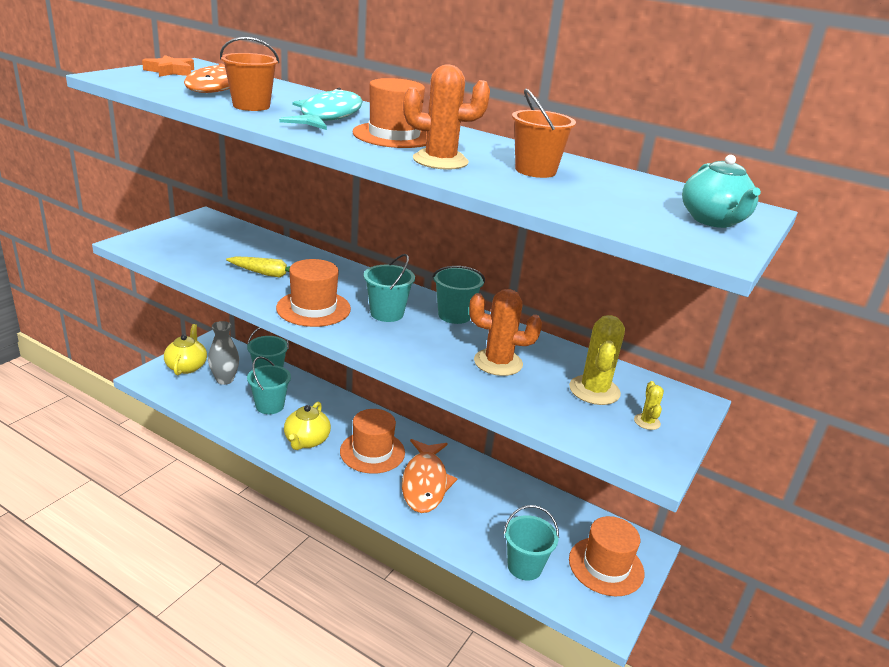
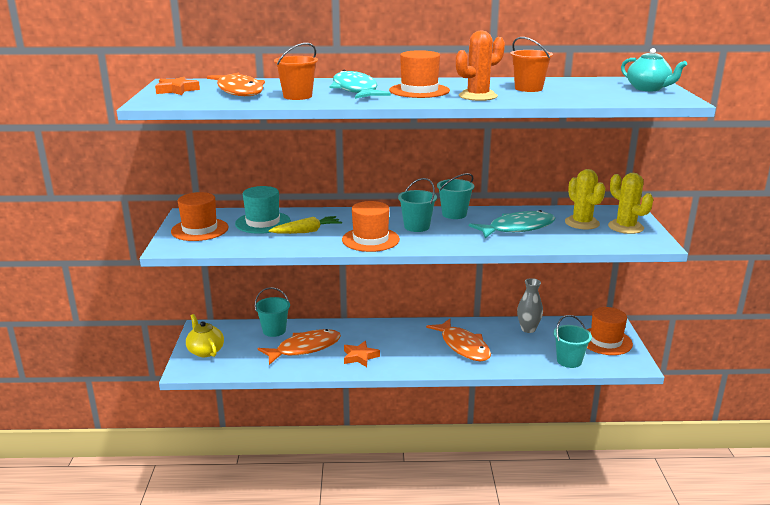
camera: 30 degrees left, 5 degrees down
grey vase [208,321,239,385] -> grey vase moved to [517,278,543,333]
turquoise bucket [247,356,291,414] -> orange fish [258,329,341,365]
yellow teapot [284,402,331,450] -> orange star [344,341,380,367]
orange hat [340,409,405,474] -> orange hat moved to [171,192,228,241]
orange cactus [469,289,542,376] -> turquoise fish [469,210,555,238]
yellow cactus [634,381,664,430] -> yellow cactus [608,173,653,234], size x2.04
none -> turquoise hat [235,186,291,234]

